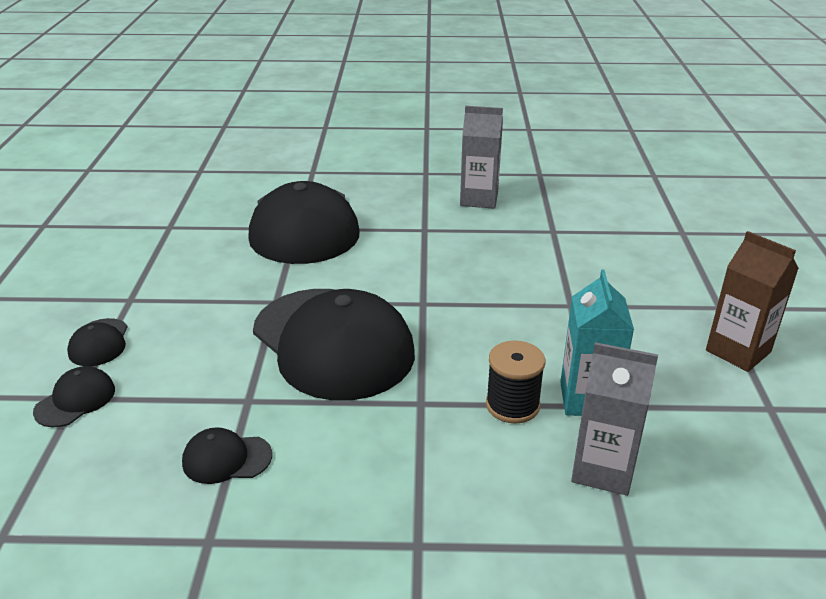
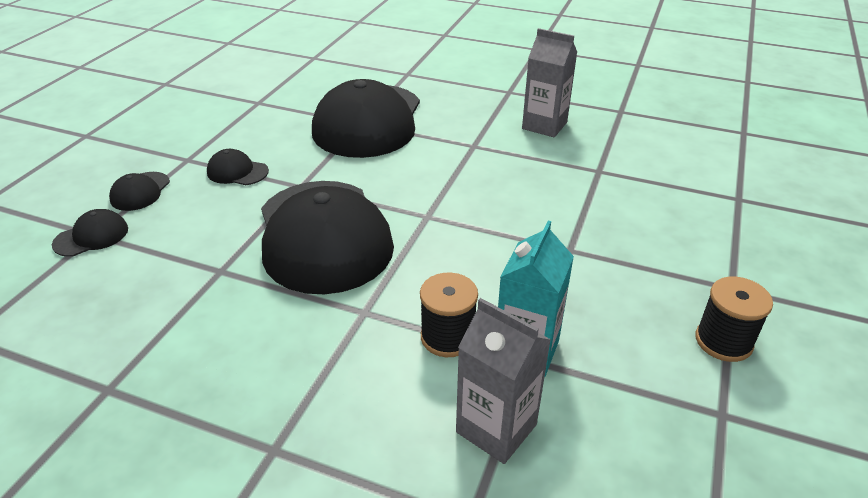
camera: 20 degrees right, 5 degrees up
black cap [182,427,272,484] -> black cap moved to [207,149,269,185]
brown carton [706,231,799,372] -> black spool [695,277,773,362]

